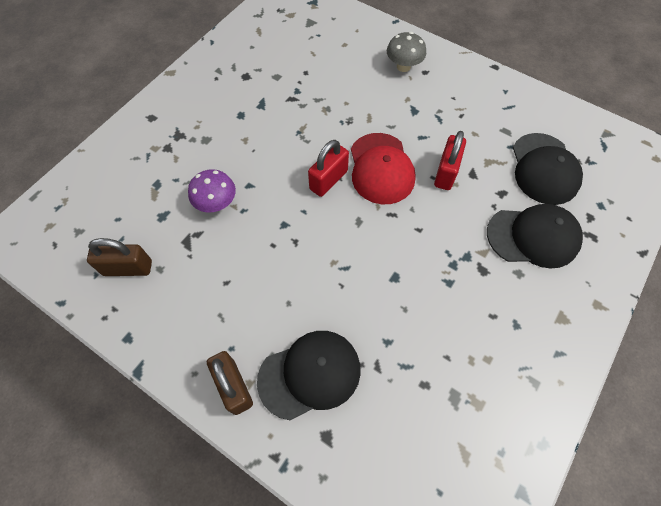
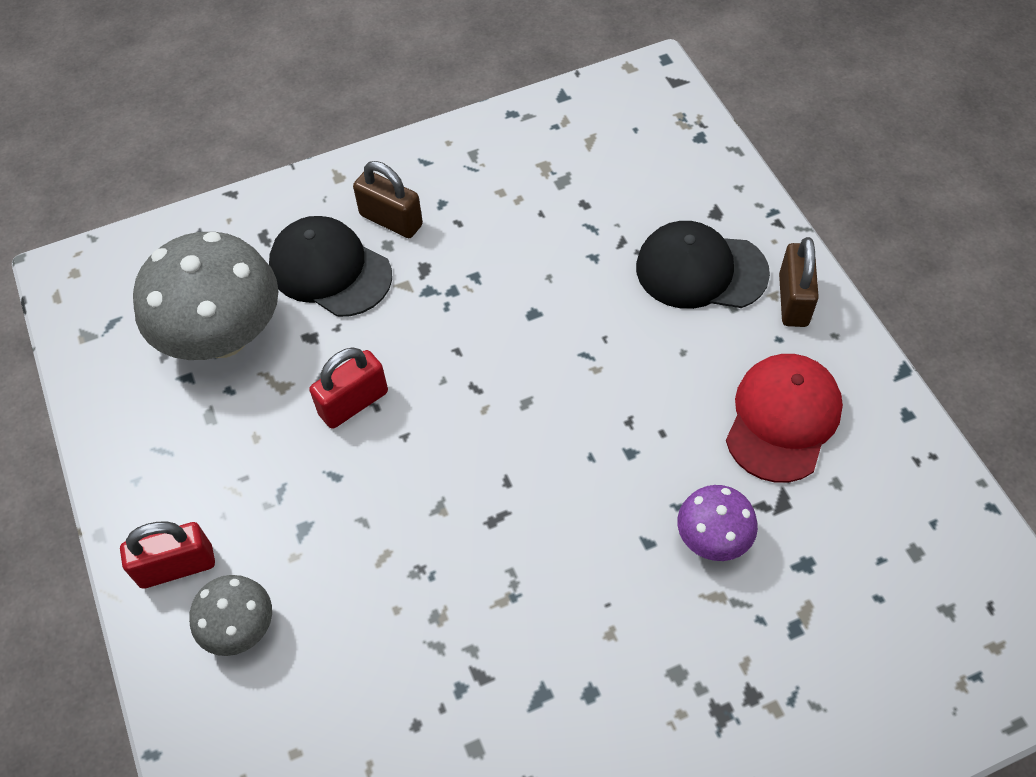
camera: 145 degrees left, 5 degrees down
brown padlock [87,238,152,276] -> brown padlock moved to [353,161,423,238]
red padlock [308,140,349,197] -> red padlock moved to [120,522,215,589]
red cap [351,133,416,204] -> red cap moved to [726,354,843,483]
black cap [513,133,583,205] -> grey mushroom [133,232,279,360]

